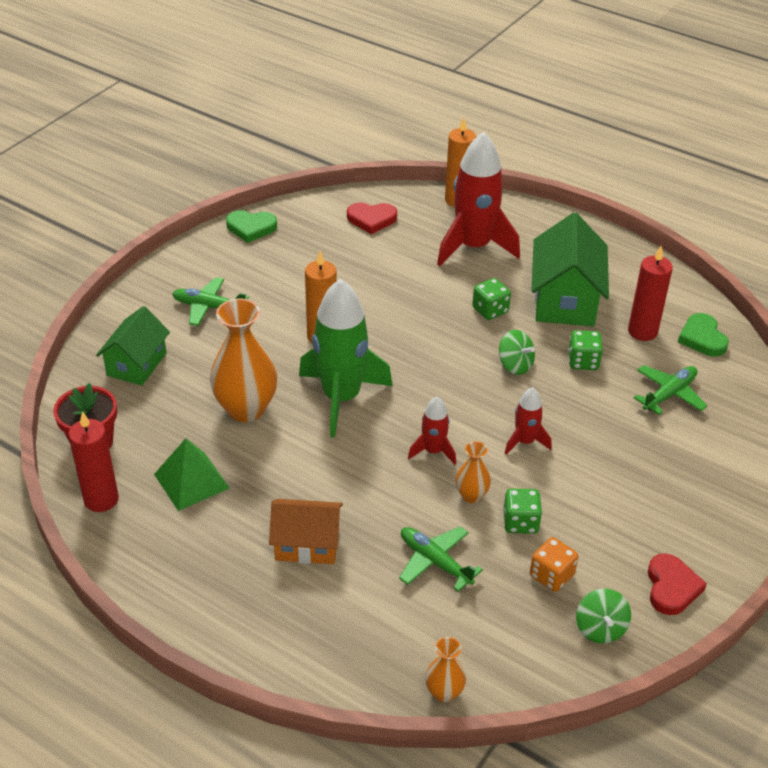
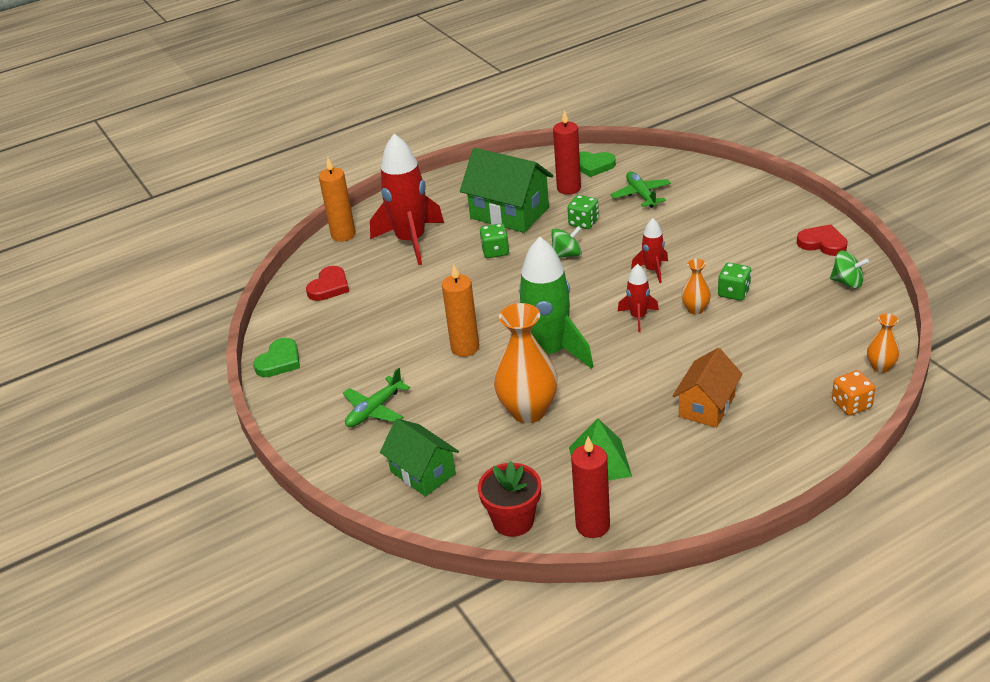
camera: 60 degrees left, 5 degrees down
green plane [399,526,483,592] -> none
orange dice [530,537,578,592] -> orange dice moved to [832,370,875,416]

